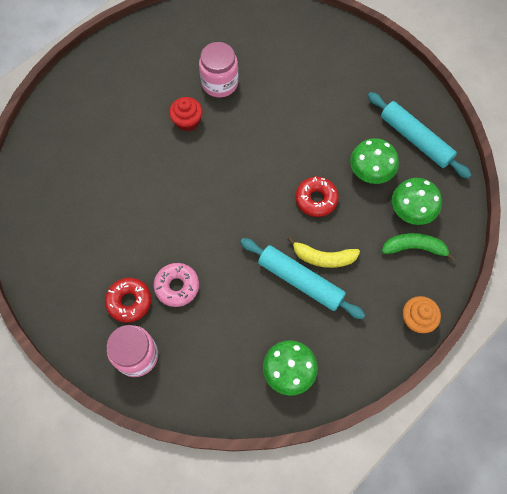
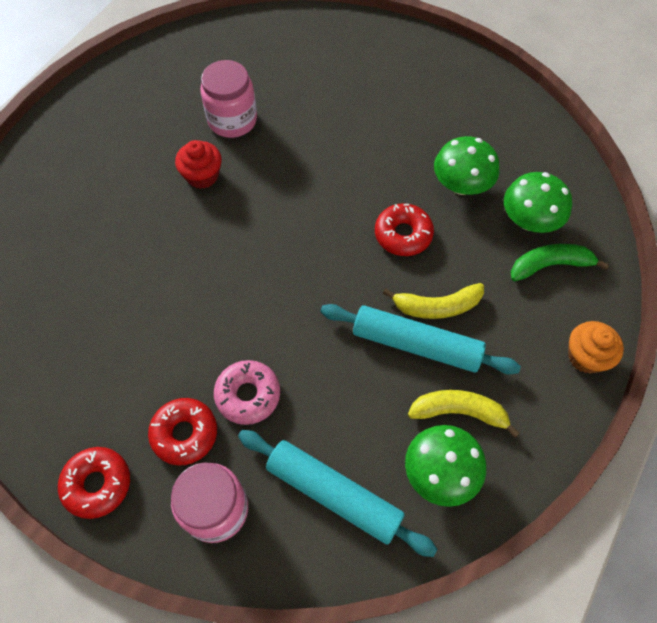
camera: 15 degrees left, 5 degrees down
turquoise rolling pin [368,92,471,179] -> turquoise rolling pin moved to [238,430,437,557]
none -> red donut [58,447,130,519]
none -> yellow banana [408,390,520,438]

